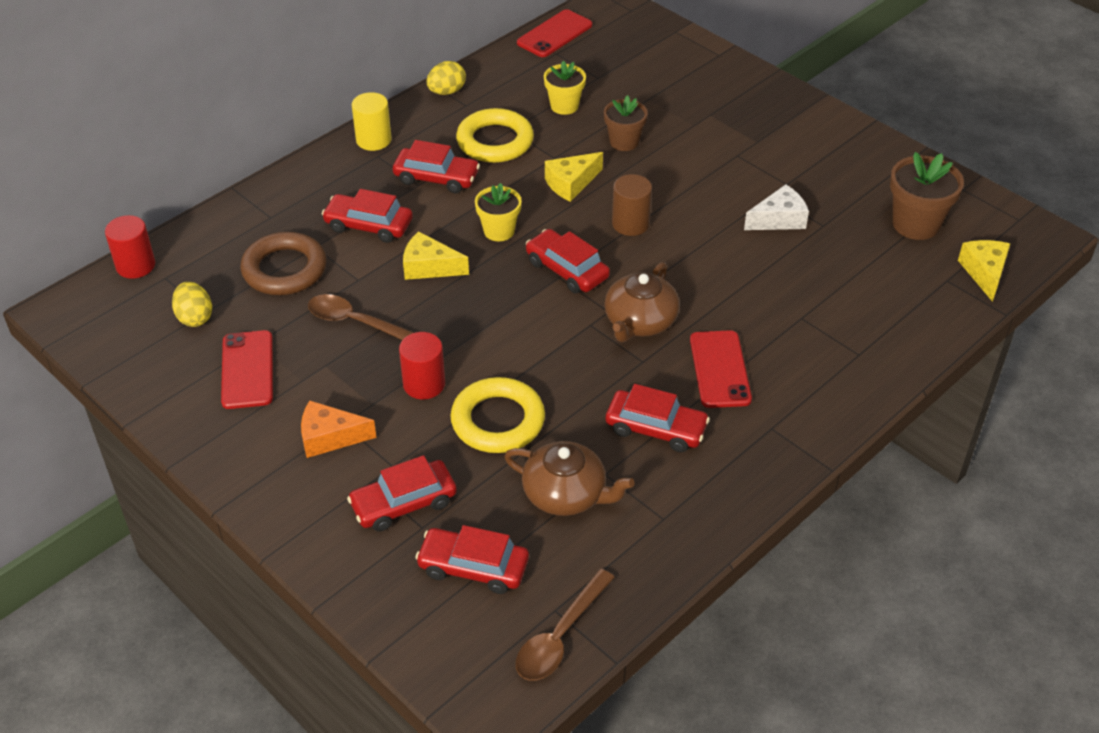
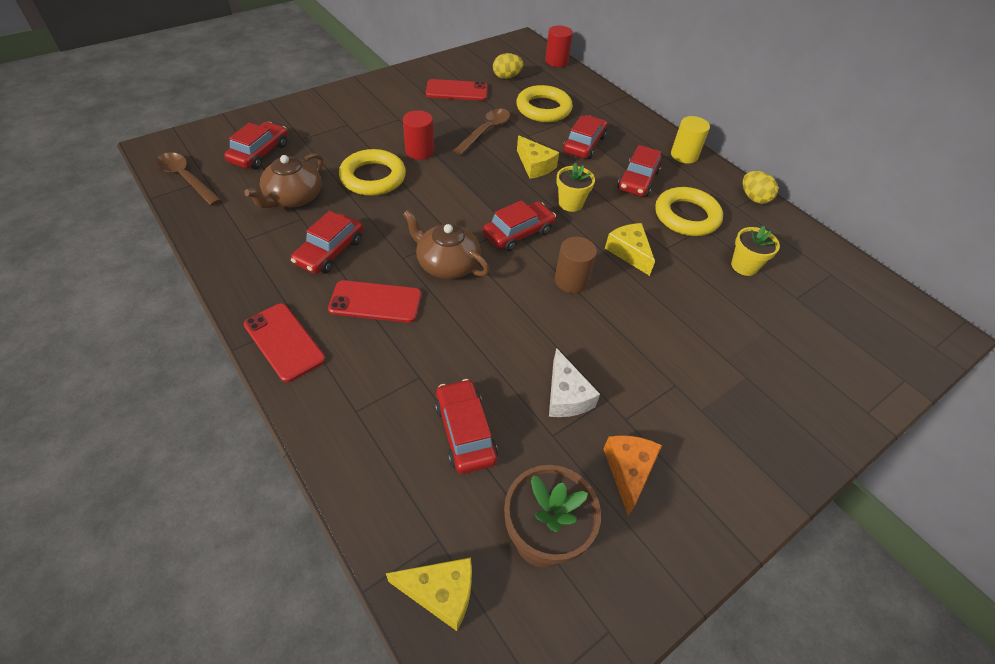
camera: 95 degrees right, 5 degrees up
brown ring [240,232,326,295] -> yellow ring [516,85,573,122]
orange cheese [301,401,377,458] -> orange cheese moved to [603,435,662,516]
red car [347,455,457,532] -> red car moved to [435,379,498,474]
yellow cheese [403,231,469,280] -> yellow cheese turned 120 degrees clockwise [517,135,559,179]
red phone [517,9,592,57] -> red phone moved to [244,303,326,382]
brown flower pot [604,95,647,151] -> none

